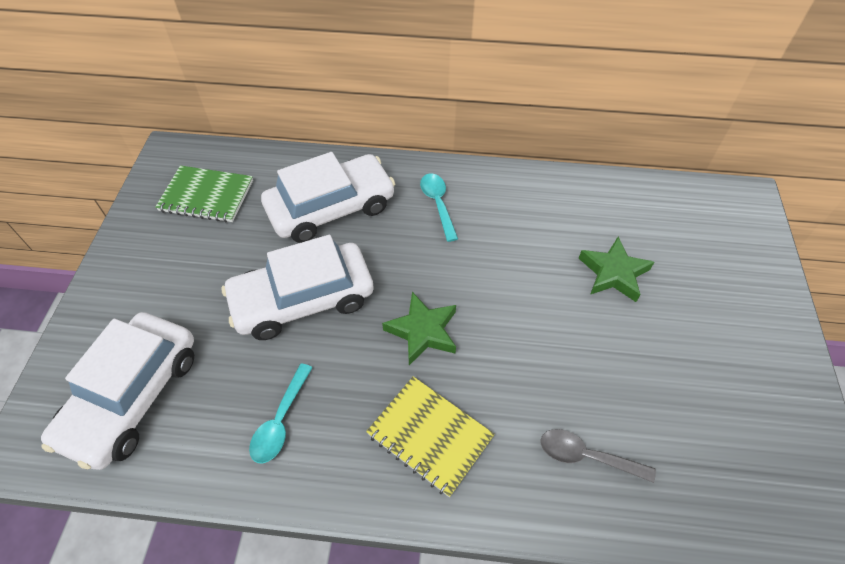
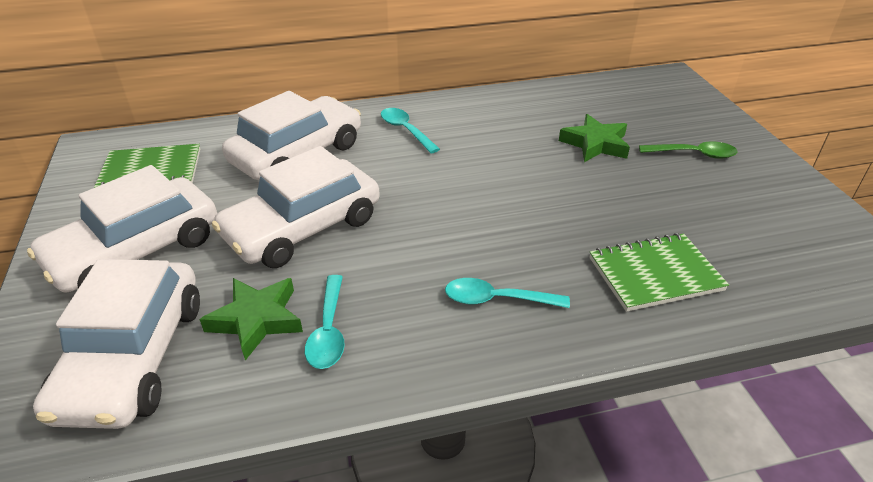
camera: 20 degrees left, 15 degrees down
yellow notebook [366,376,495,497] -> turquoise spoon [445,278,570,308]
green star [382,292,456,365] -> green star moved to [199,278,303,360]
grey spoon [541,429,656,483] -> green notebook [589,233,729,312]
none -> white car [27,165,217,293]
none -> green spoon [639,142,738,159]

